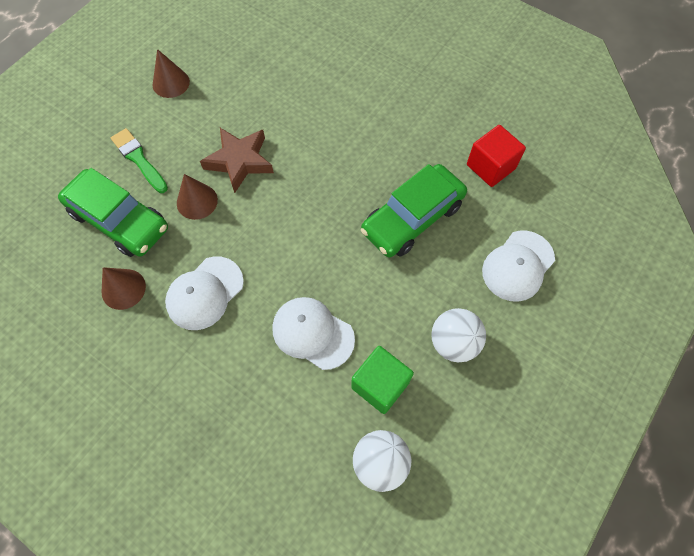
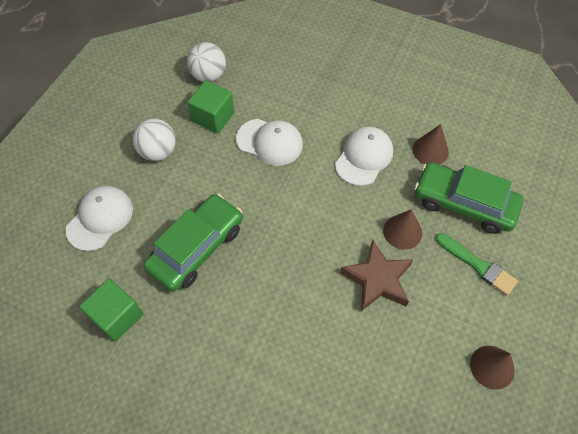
camera: 170 degrees right, 5 degrees down
red cube [467,125,526,187] -> green cube [80,279,143,342]

